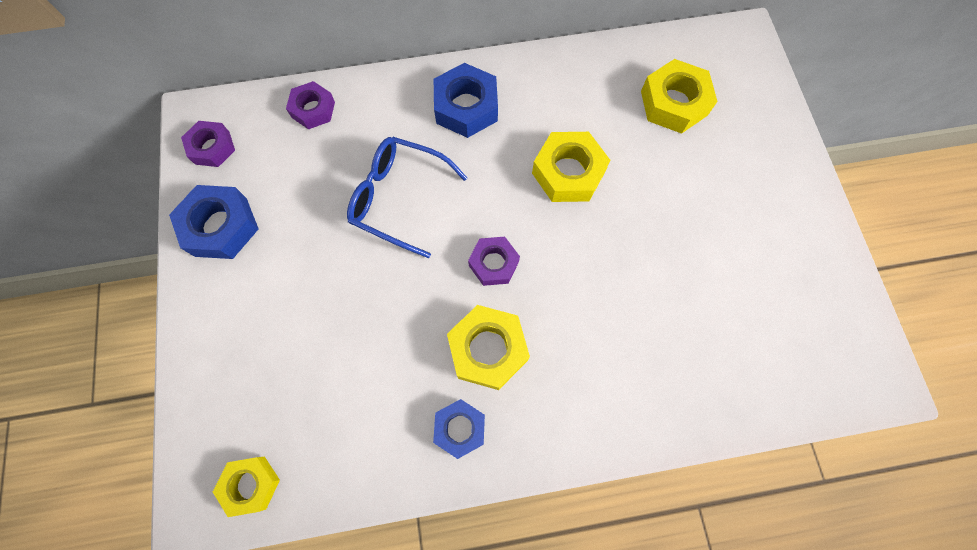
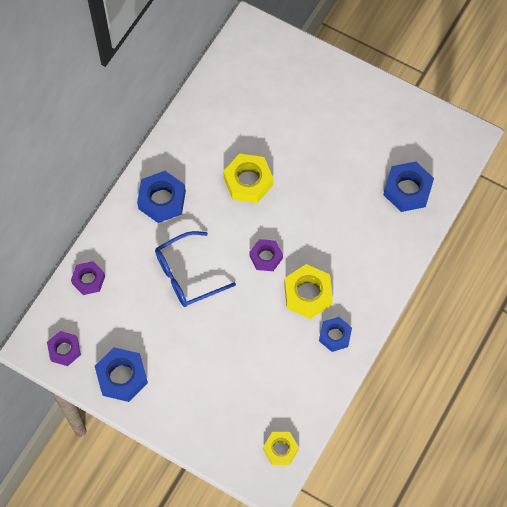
camera: 50 degrees left, 5 degrees down
yellow nut [641,59,718,134] -> none
none -> blue nut [383,162,434,212]

